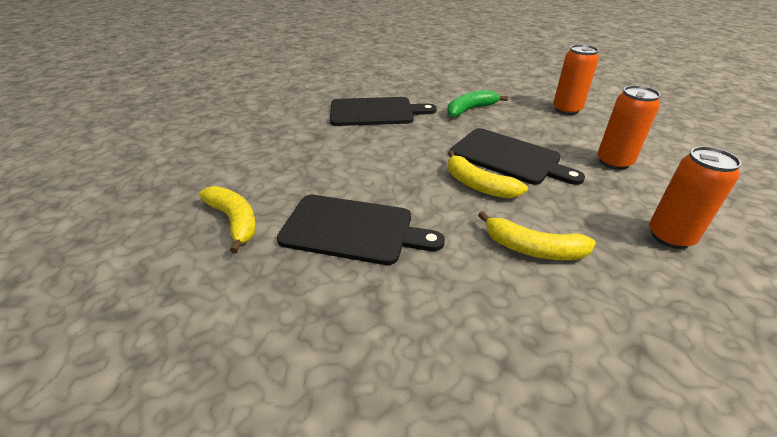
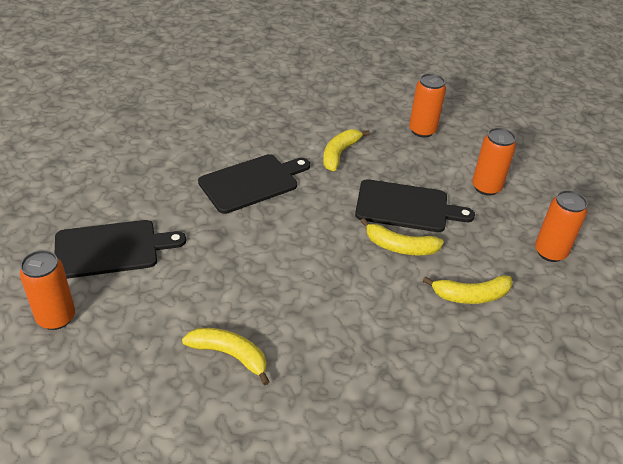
camera: 30 degrees left, 5 degrees up
black cutting board [277,195,445,265] -> black cutting board moved to [55,220,186,279]
green banana [447,90,508,118] -> yellow banana [323,129,370,171]
none -> orange can [20,250,75,330]

